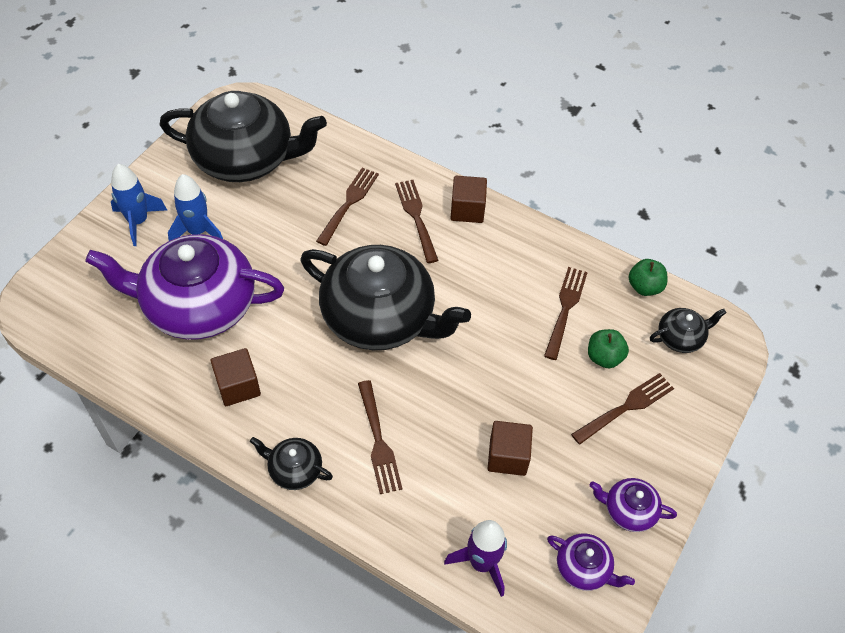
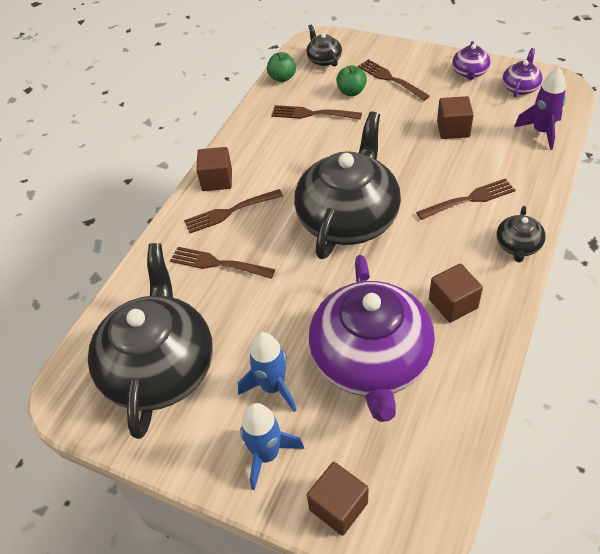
camera: 90 degrees left, 5 degrees down
none -> brown cube [307,462,368,536]

